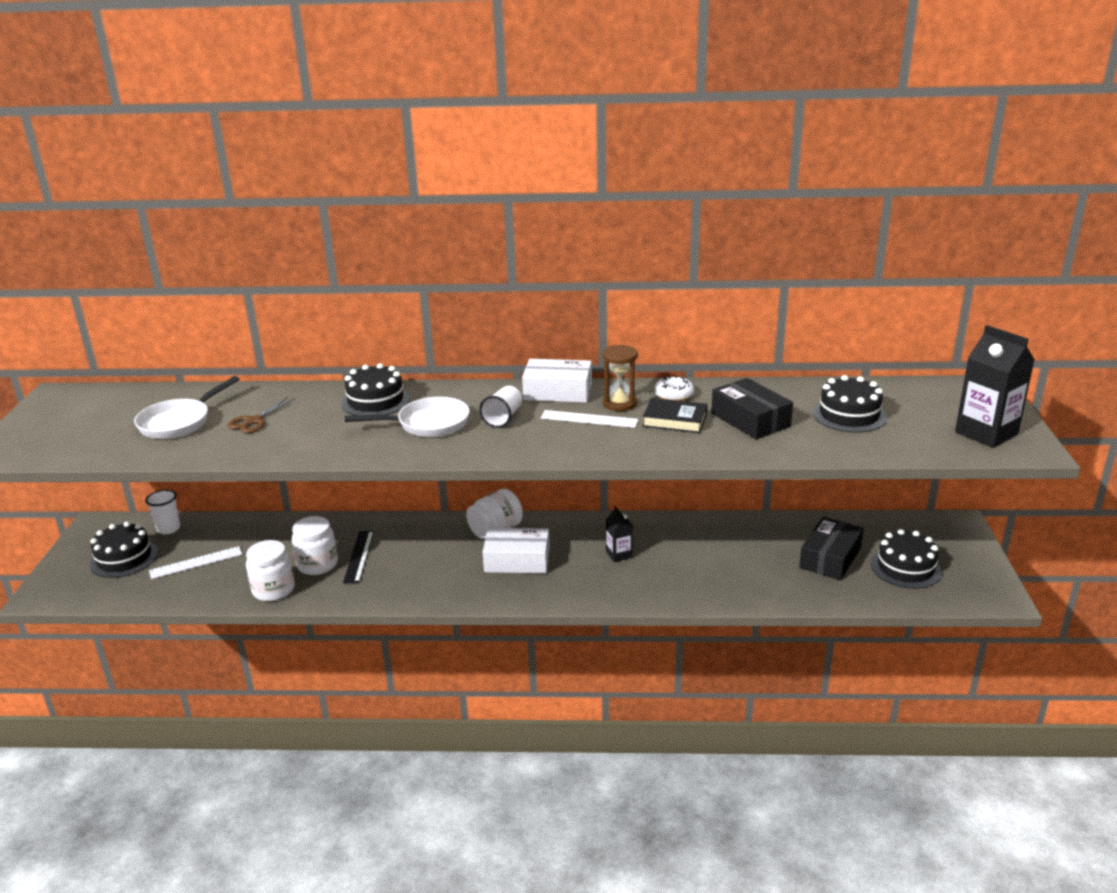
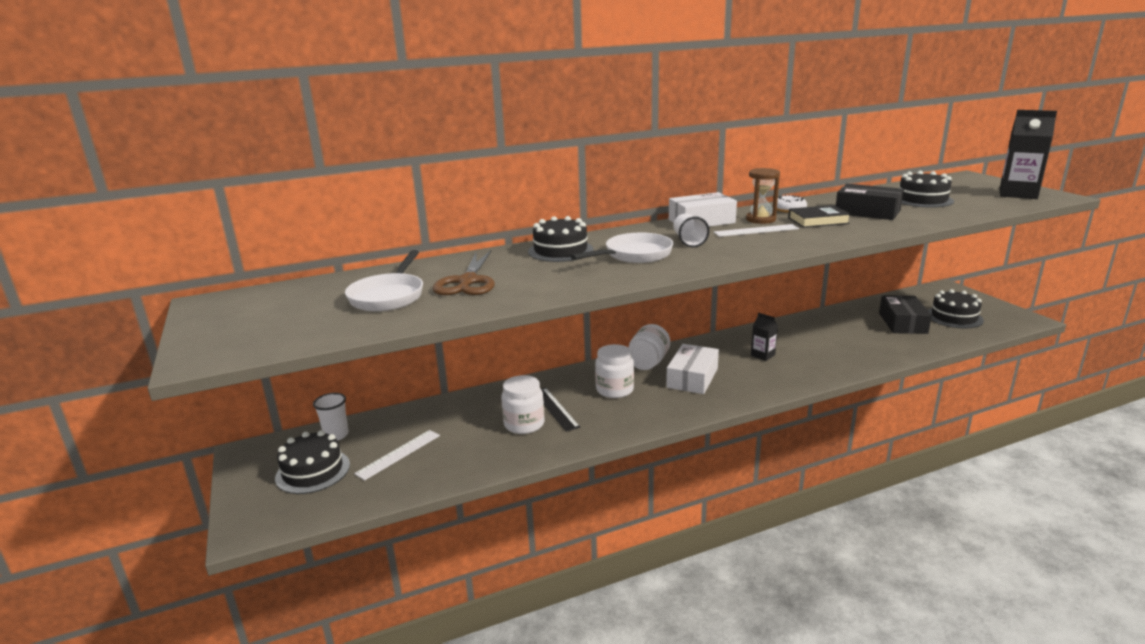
camera: 25 degrees left, 5 degrees down
brown scissors [228,398,295,433] -> brown scissors [432,250,495,295], size x1.56
white jar [246,540,295,601] -> white jar moved to [595,344,634,398]
white box [483,528,550,573] -> white box turned 45 degrees counterclockwise [666,344,719,394]

